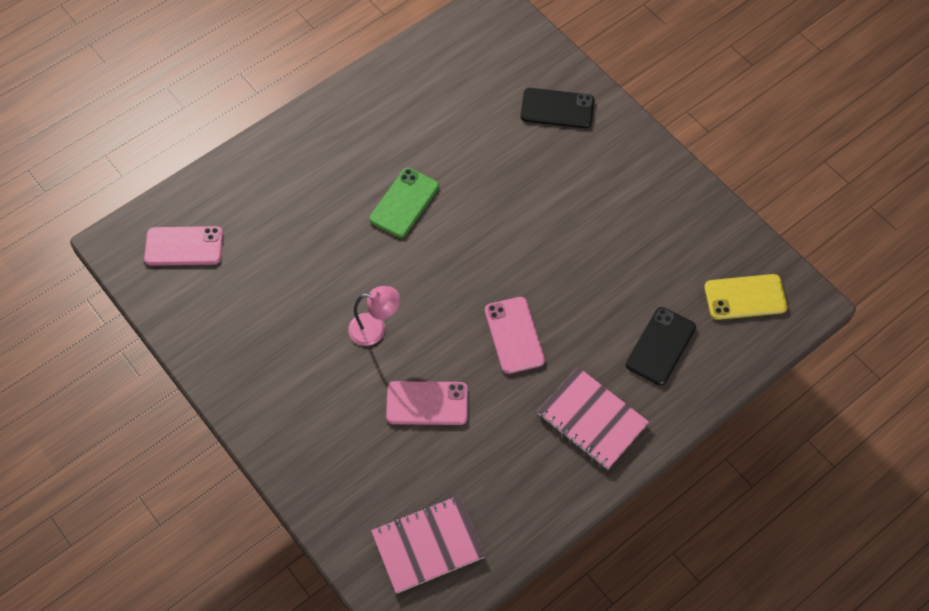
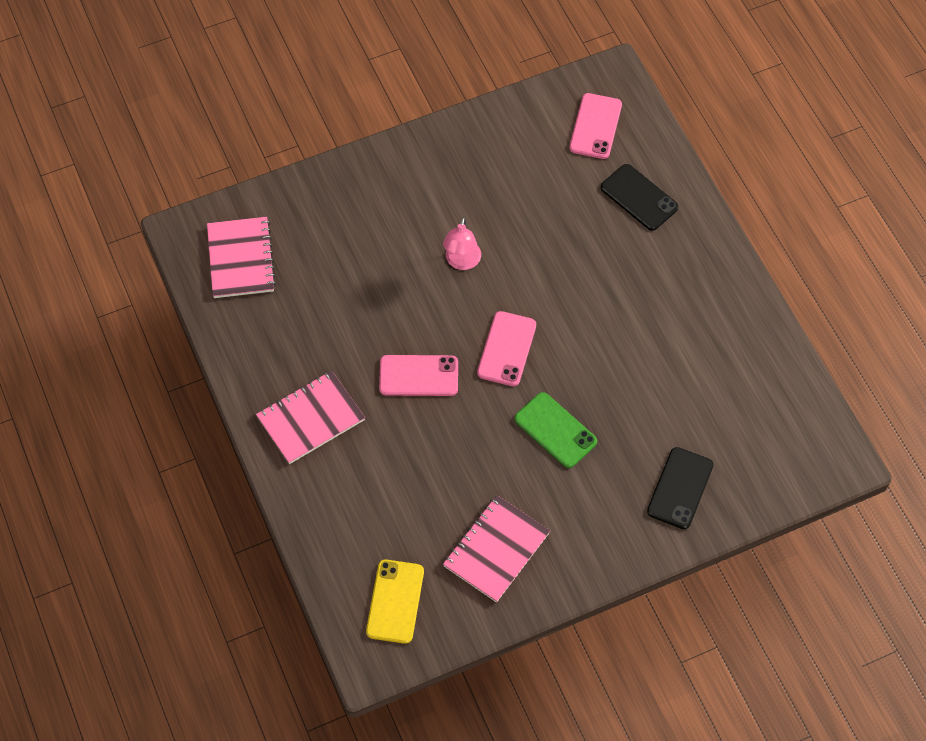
camera: 105 degrees right, 0 degrees up
green phone [369,168,439,238] -> green phone moved to [515,392,597,468]
pink phone [386,381,468,425] -> pink phone moved to [477,311,536,386]
black phone [626,307,696,385] -> black phone moved to [601,164,678,231]
none -> pink notebook [443,495,550,602]

